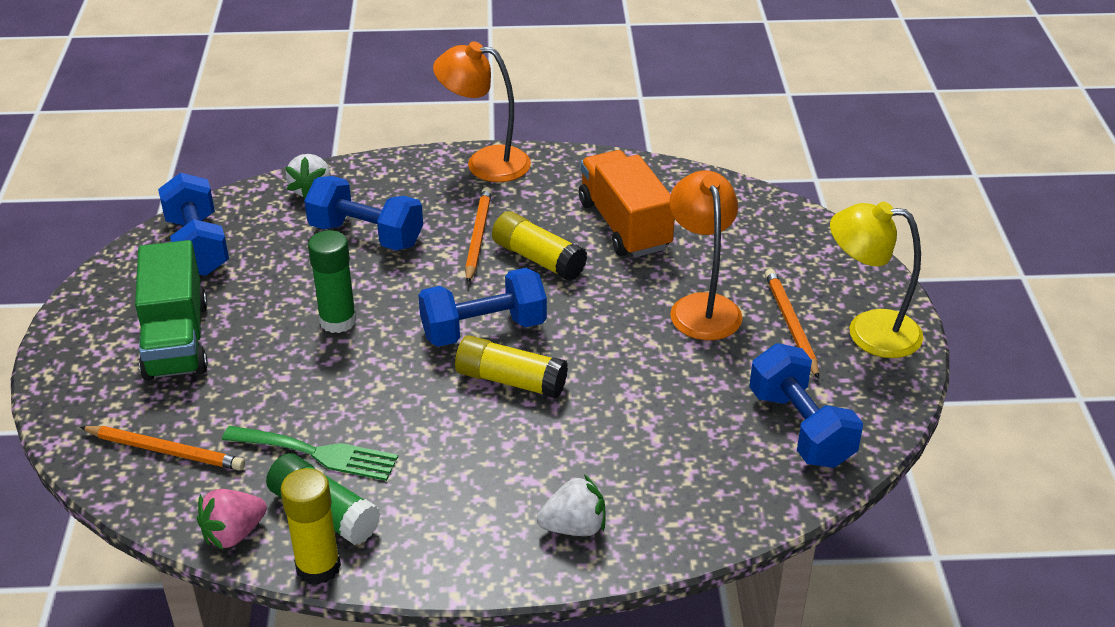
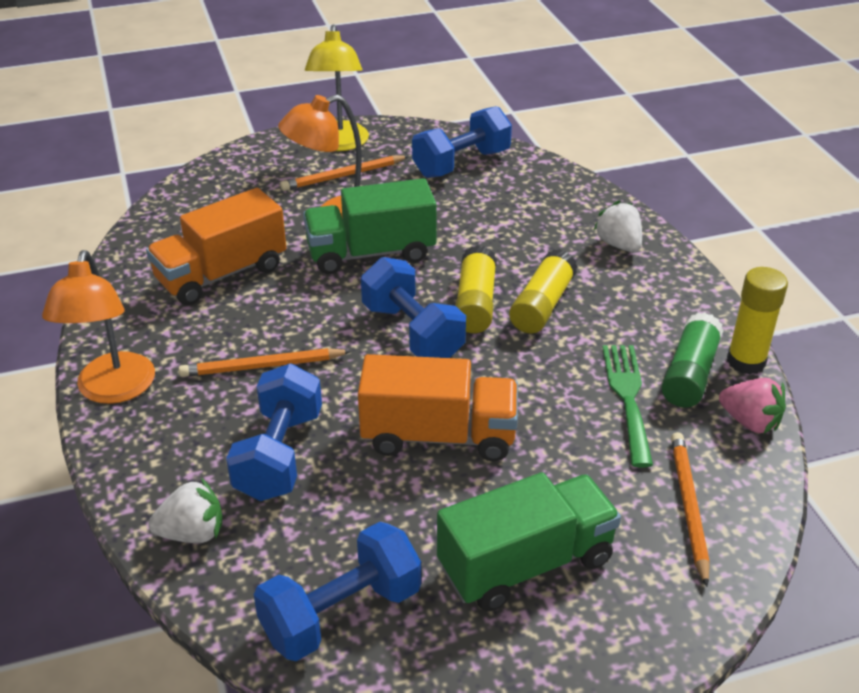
camera: 105 degrees left, 0 degrees up
green glue stick [308,230,357,333] -> orange truck [358,354,518,461]
yellow glue stick [492,211,587,281] -> yellow glue stick moved to [509,249,578,334]
none -> green truck [303,178,437,274]

